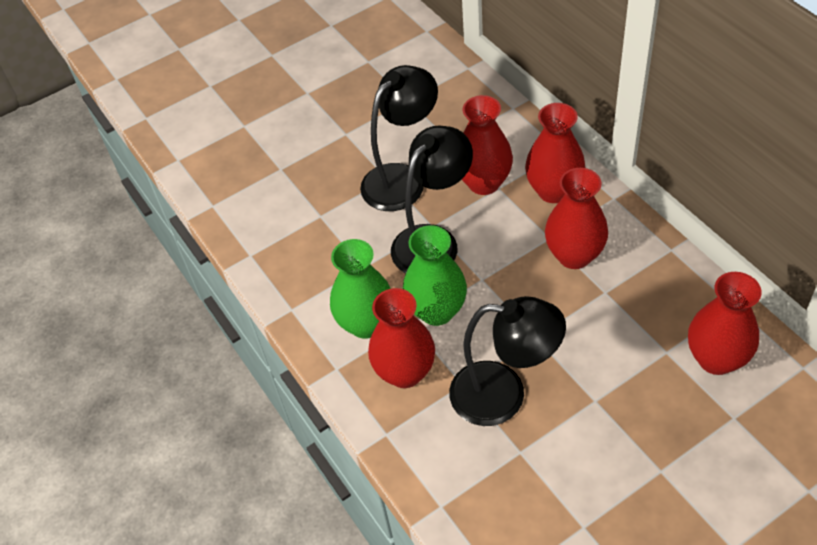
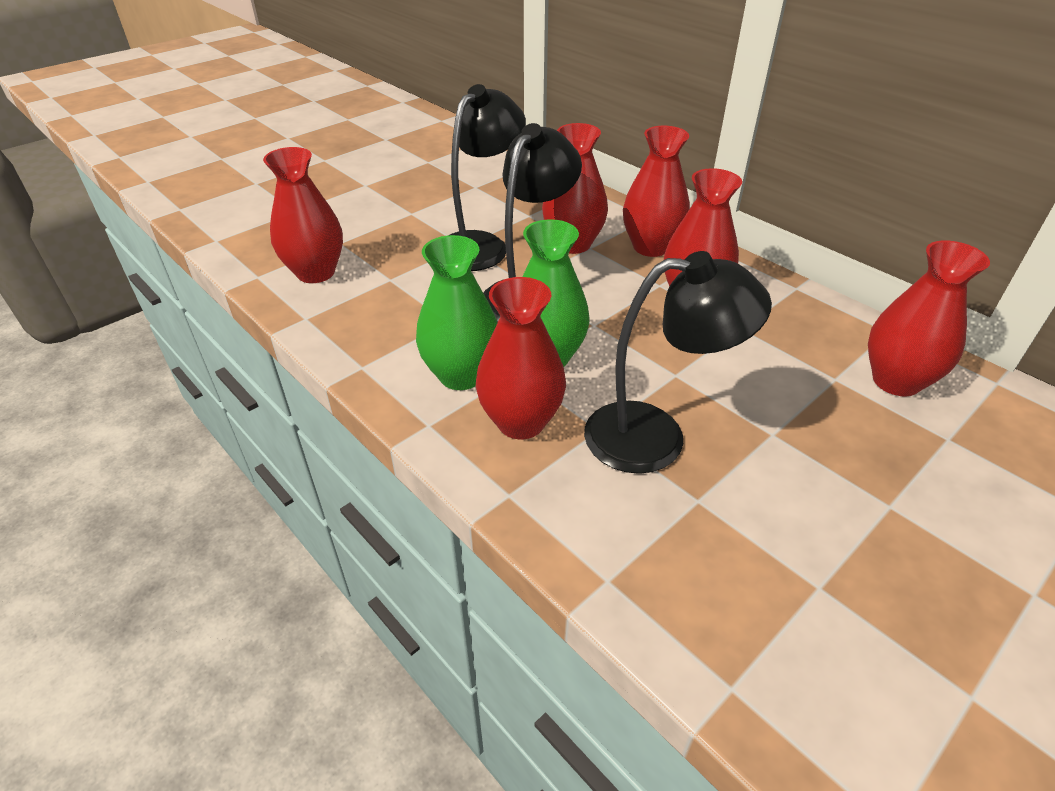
camera: 15 degrees left, 10 degrees down
none -> red vase [263,147,343,283]

